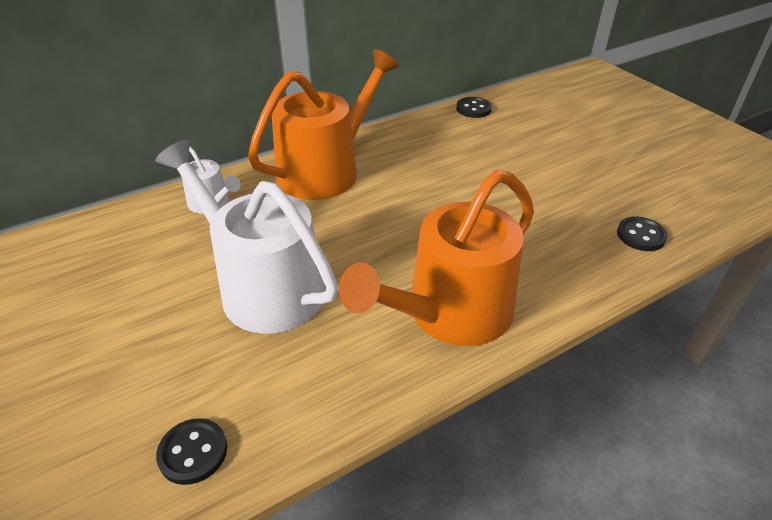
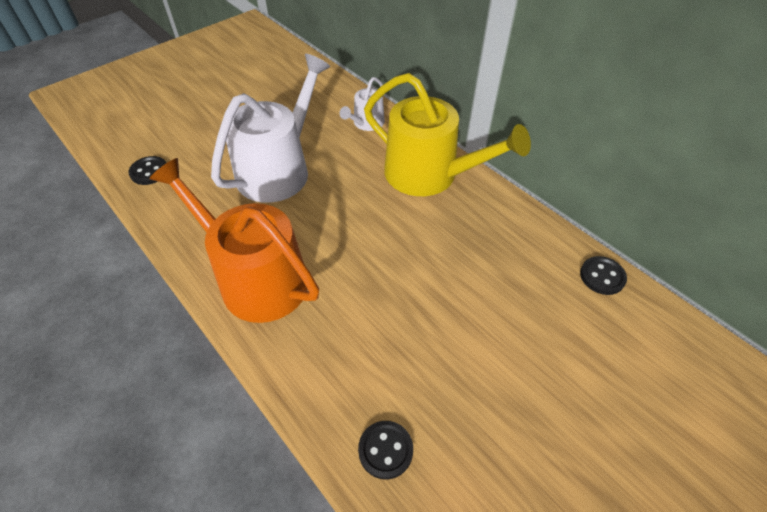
camera: 80 degrees right, 10 degrees up
orange watering can [248,49,399,200] -> yellow watering can [364,73,531,196]

